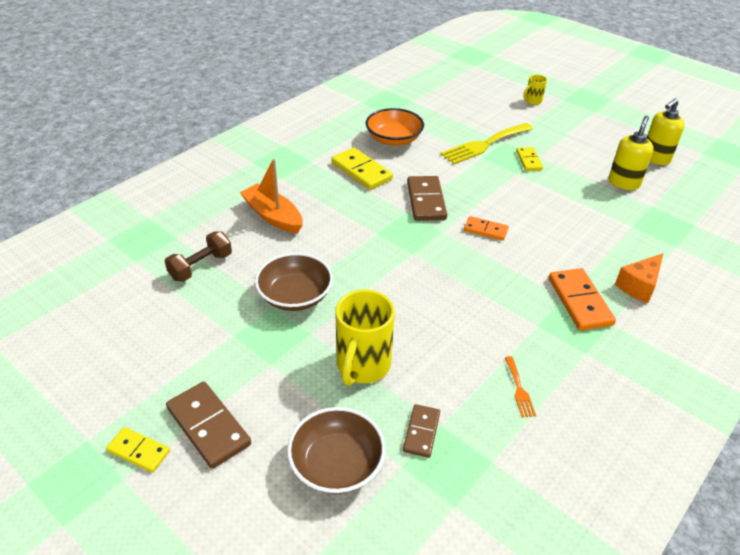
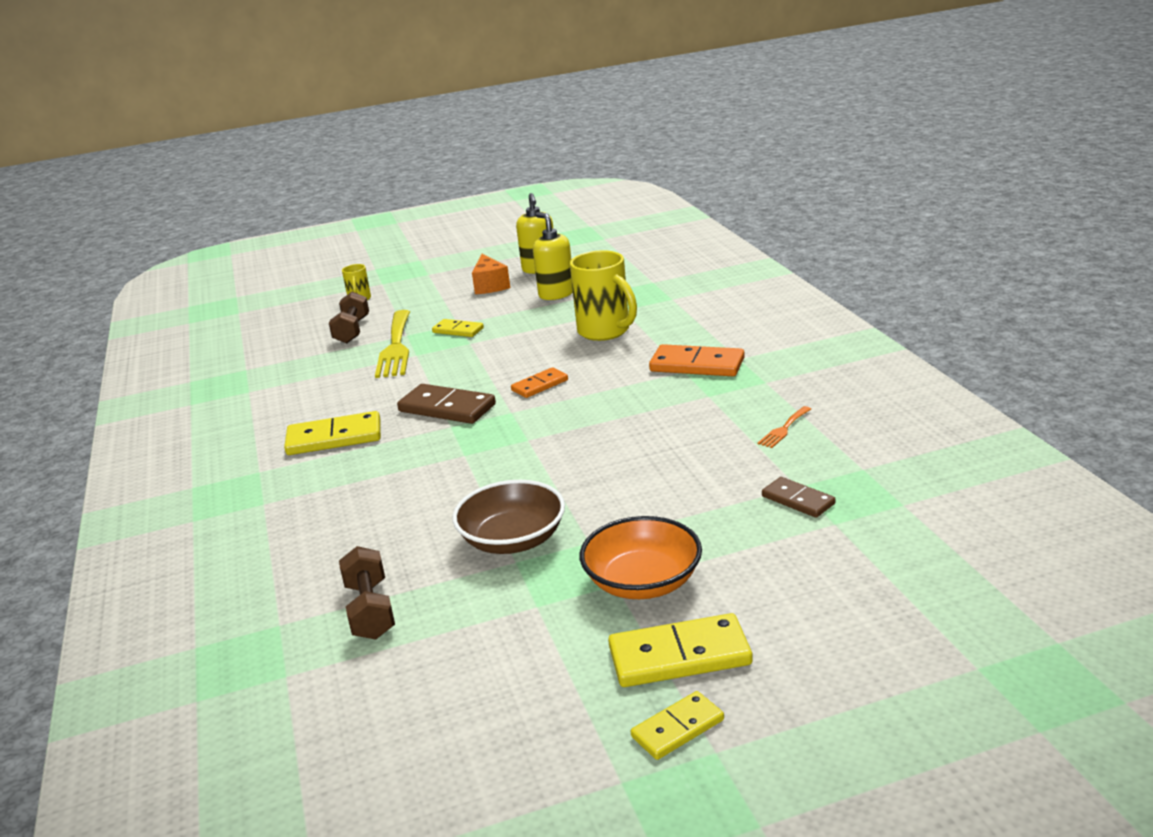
camera: 55 degrees left, 15 degrees down
brown domino [166,382,251,469] -> yellow domino [608,613,753,687]
orange boat [240,159,303,234] -> none
brown bowl [287,407,386,494] -> none
yellow mug [335,290,395,386] -> yellow mug moved to [570,250,637,341]
orange bowl [366,108,424,146] -> orange bowl moved to [580,516,702,599]
orange fork [505,356,536,418] -> orange fork turned 105 degrees clockwise [757,406,811,448]
orange cheese [615,253,663,303] -> orange cheese moved to [472,254,510,294]
none -> brown dumbbell [329,292,369,344]

